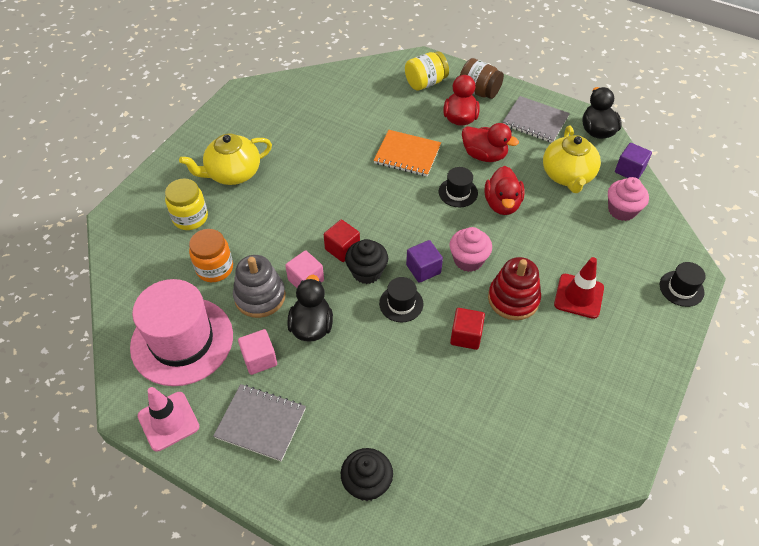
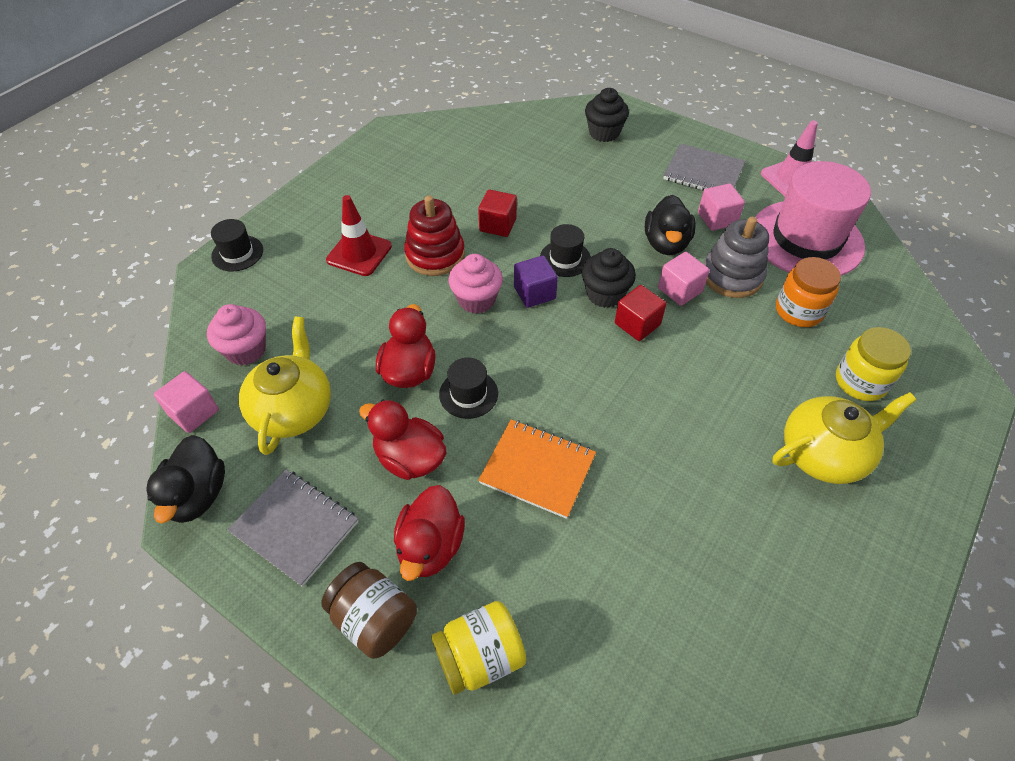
camera: 175 degrees left, 0 degrees up
purple cube [615,143,652,179] -> pink cube [154,371,219,433]

